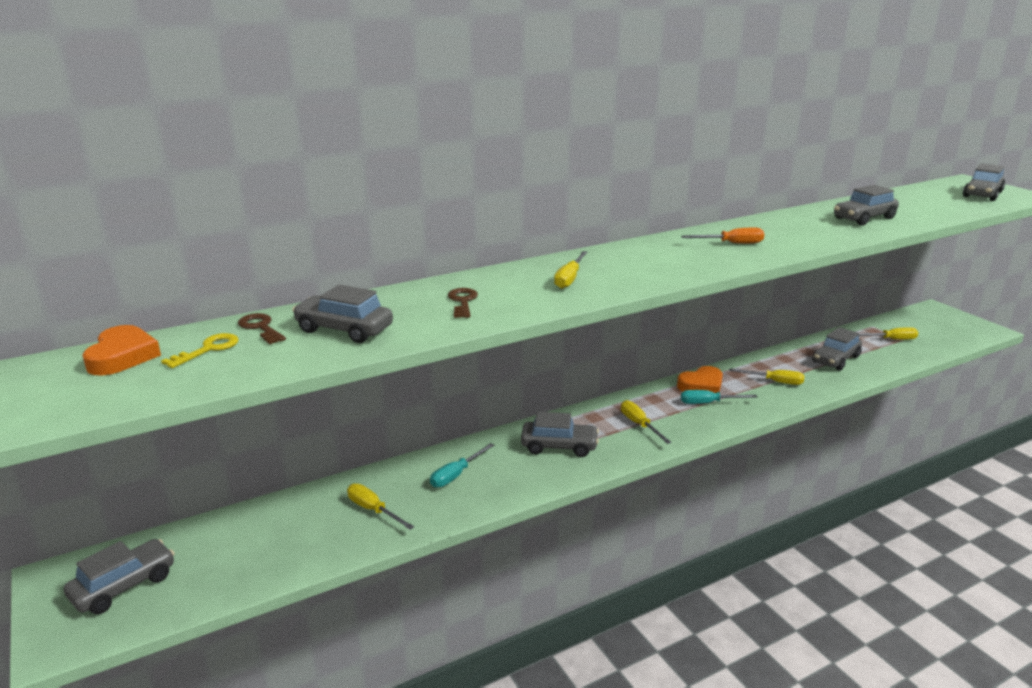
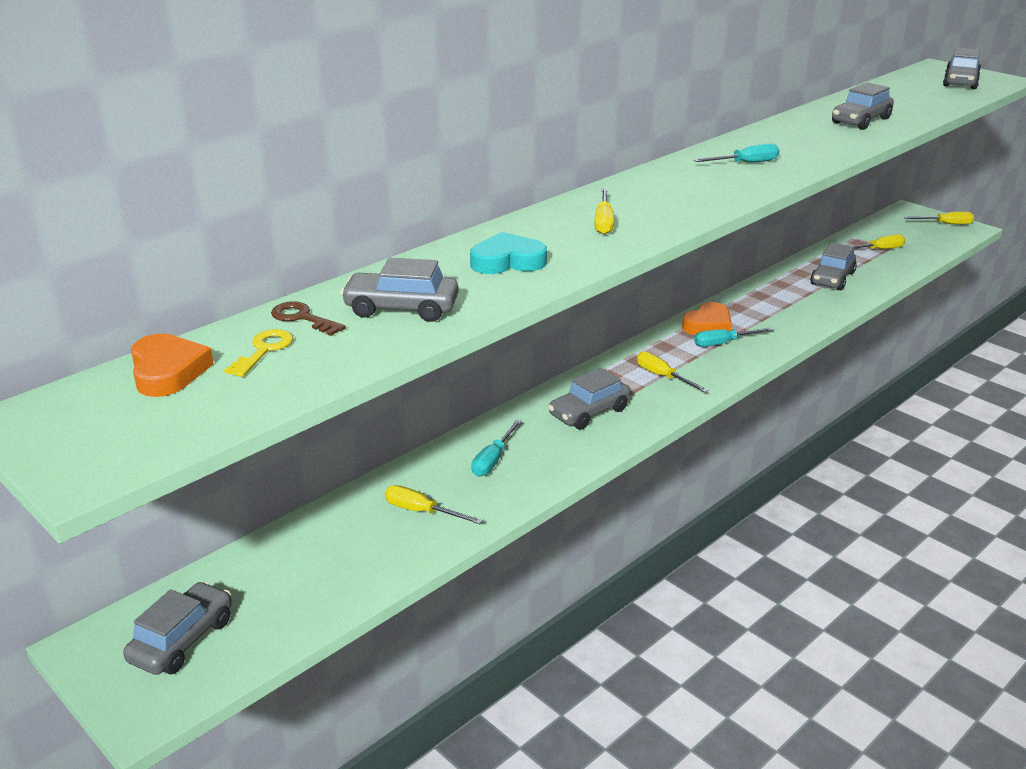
camera: 15 degrees left, 5 degrees up
brown key [448,288,478,318] -> turquoise heart [470,232,547,274]
grey car [521,412,599,457] -> grey car turned 150 degrees clockwise [548,368,631,430]
orange screwdriver [681,228,765,244] -> turquoise screwdriver [694,143,779,163]
yellow screwdriver [729,368,805,385] -> yellow screwdriver moved to [904,212,974,225]

